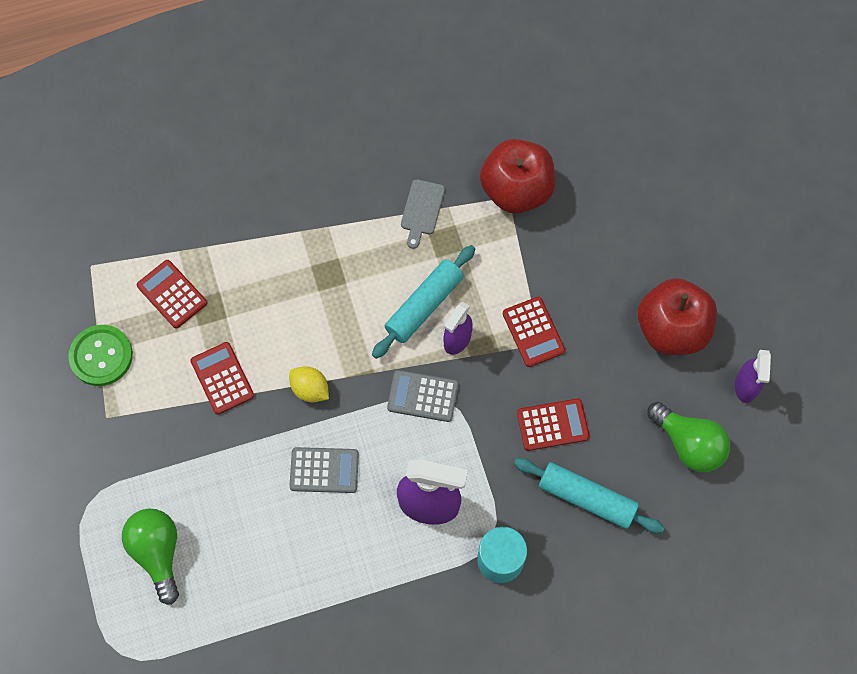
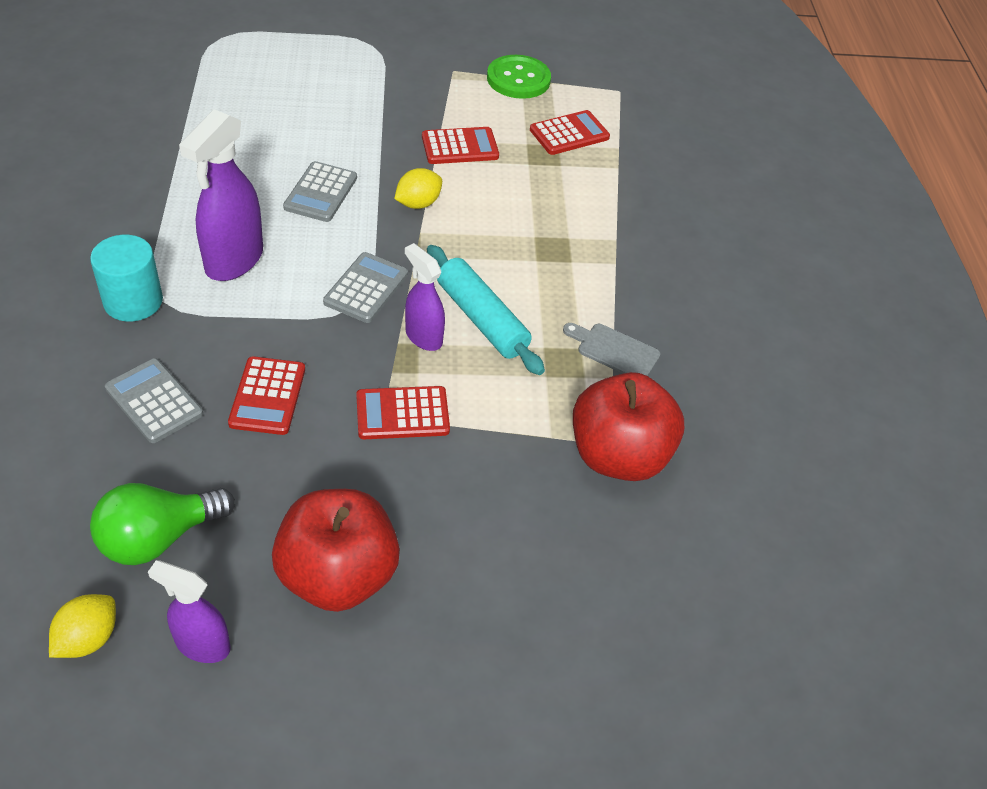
camera: 100 degrees right, 20 degrees down
green light bulb [122,508,179,605] -> none
turquoise rolling pin [514,458,665,533] -> grey calculator [105,358,203,443]
none -> yellow lemon [49,594,116,658]

